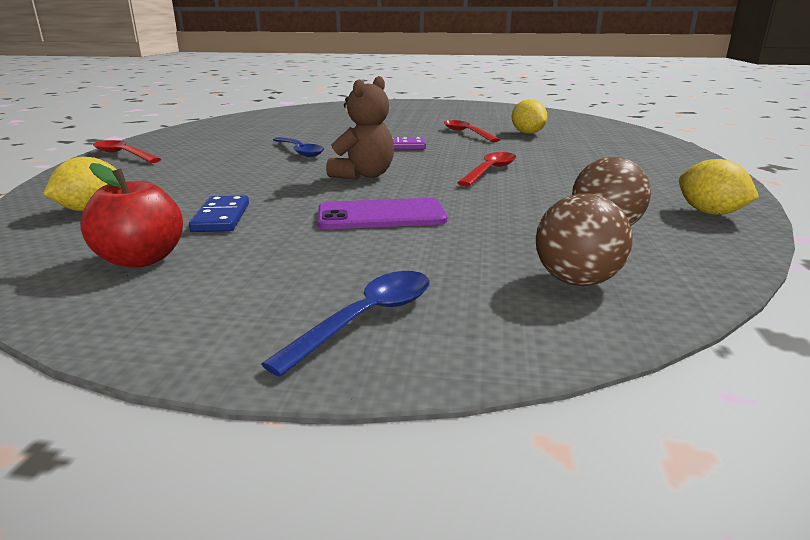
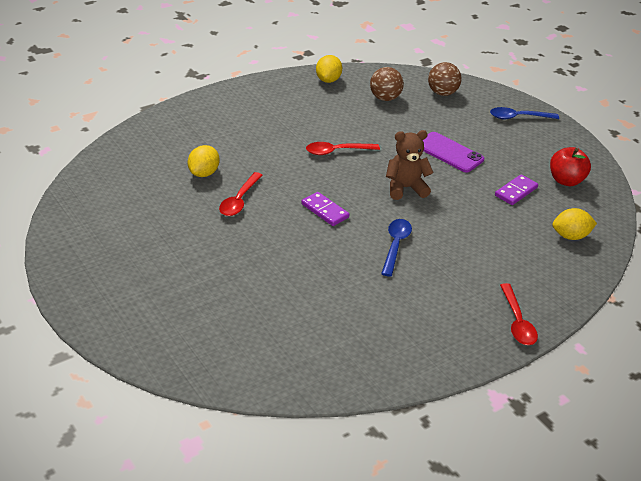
camera: 135 degrees left, 15 degrees up
blue domino [189,195,249,232] -> purple domino [495,174,538,205]

